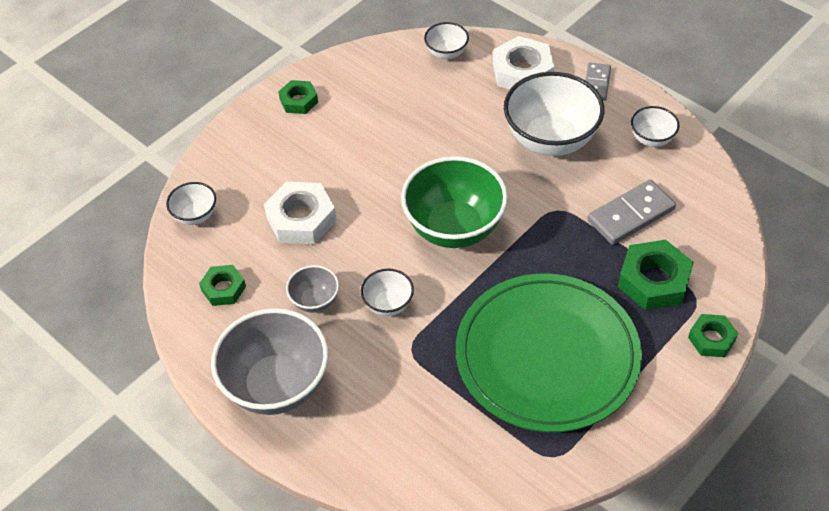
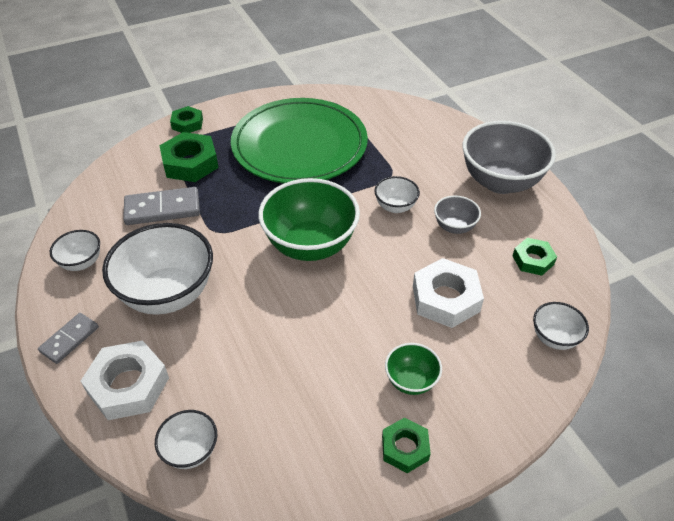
camera: 160 degrees left, 5 degrees down
none -> green bowl [385,343,442,395]

